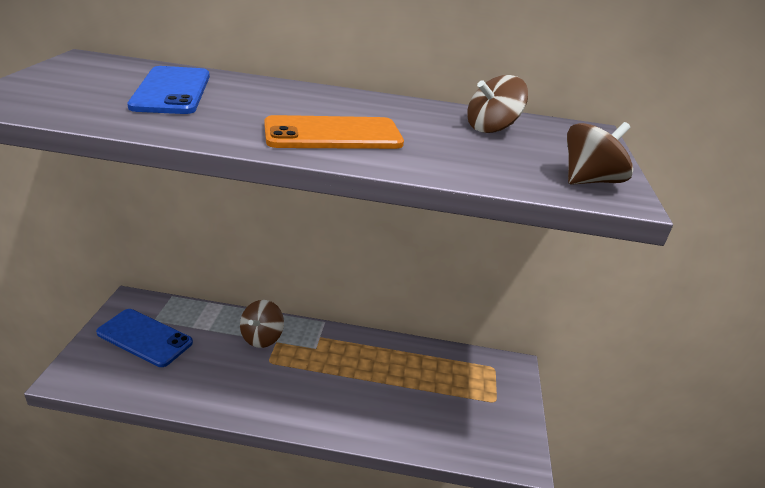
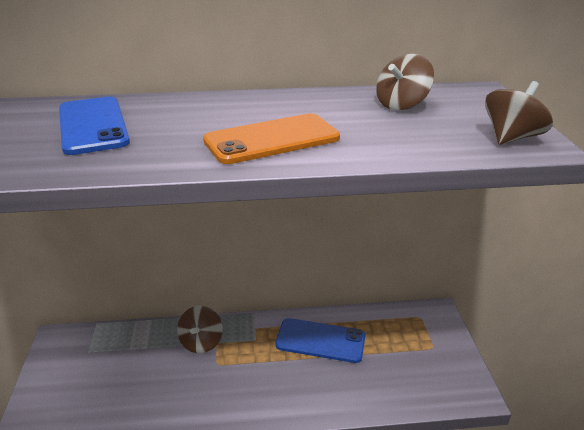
camera: 10 degrees left, 0 degrees up
blue phone [96,309,193,367] -> blue phone moved to [275,318,365,363]

